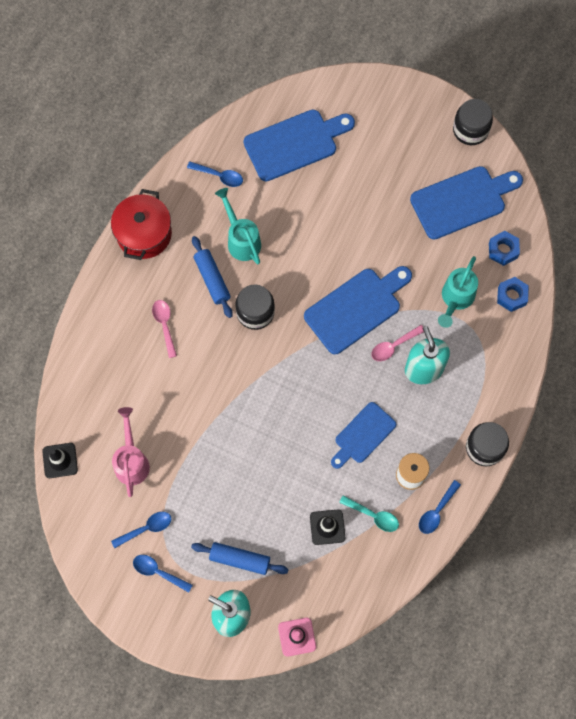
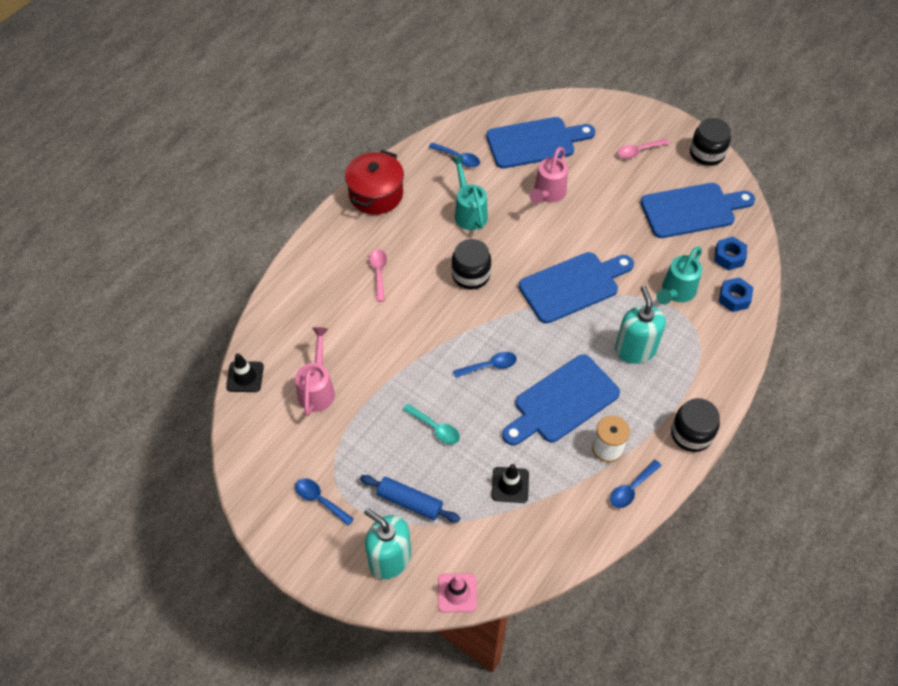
camera: 10 degrees right, 15 degrees down
blue spoon [111,512,171,548] -> blue spoon moved to [453,352,517,378]
blue rolling pin [192,236,233,318] -> none
blue cutting board [331,402,396,469] -> blue cutting board [502,354,620,445], size x1.56
turquoise spoon [339,495,399,532] -> turquoise spoon moved to [402,403,460,444]
pink spoon [371,325,424,361] -> pink spoon moved to [618,139,670,159]
none -> pink watering can [529,147,568,203]

